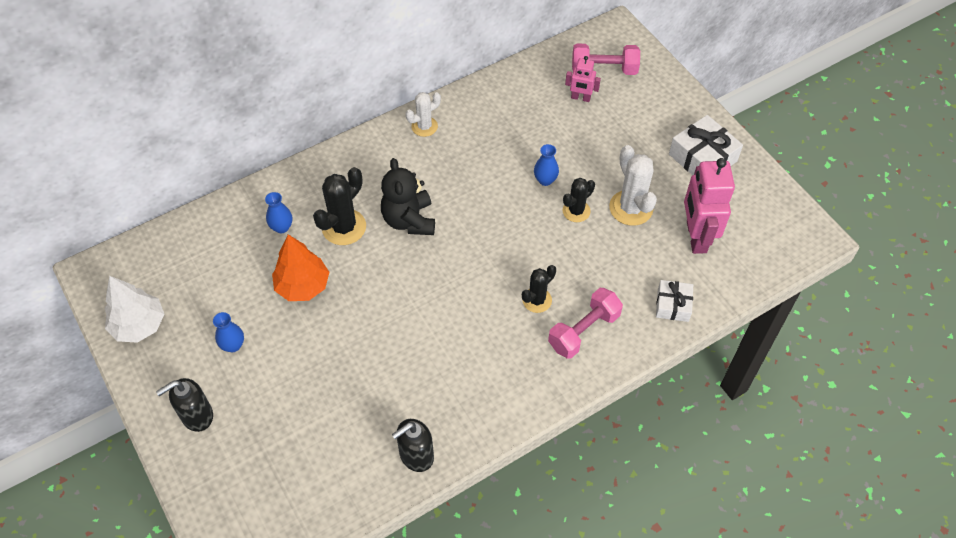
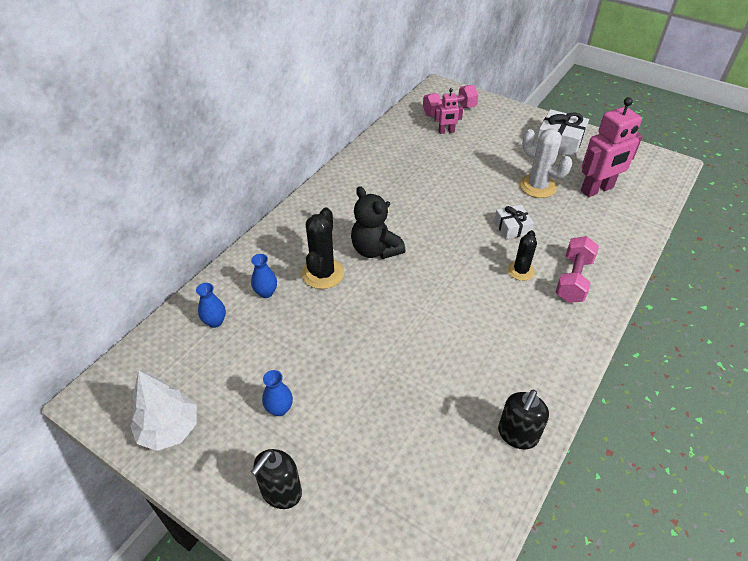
camera: 25 degrees left, 10 degrees down
orange tree [272,234,329,301] -> none
white cactus [406,92,441,137] -> none
blue vase [534,144,559,186] -> blue vase moved to [196,283,226,328]
black cactus [562,178,595,222] -> none
white gift [656,280,693,322] -> white gift moved to [494,205,534,239]
pink robot [684,158,735,254] -> pink robot turned 90 degrees counterclockwise [581,97,643,197]

